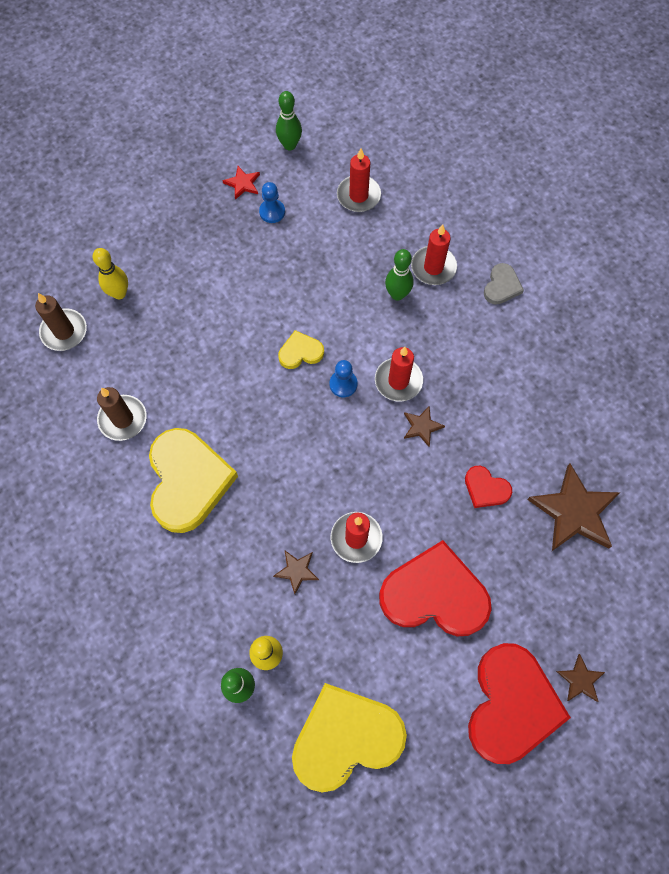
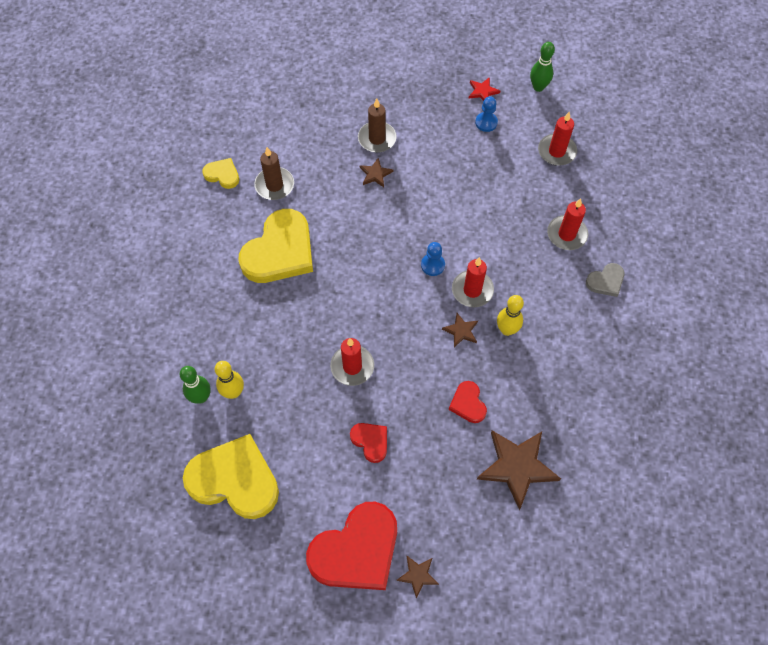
camera: 40 degrees right, 5 degrees down
brown candle [35,293,87,351] -> brown candle moved to [358,98,397,153]
yellow bowling pin [93,248,128,299] -> yellow bowling pin moved to [497,295,524,336]
brown star [273,551,319,594] -> brown star moved to [360,158,393,187]
yellow heart [278,330,324,369] -> yellow heart moved to [202,158,239,189]
red heart [379,540,492,637] -> red heart [350,423,387,463], size x0.47
green bowling pin [385,249,414,301] -> none

